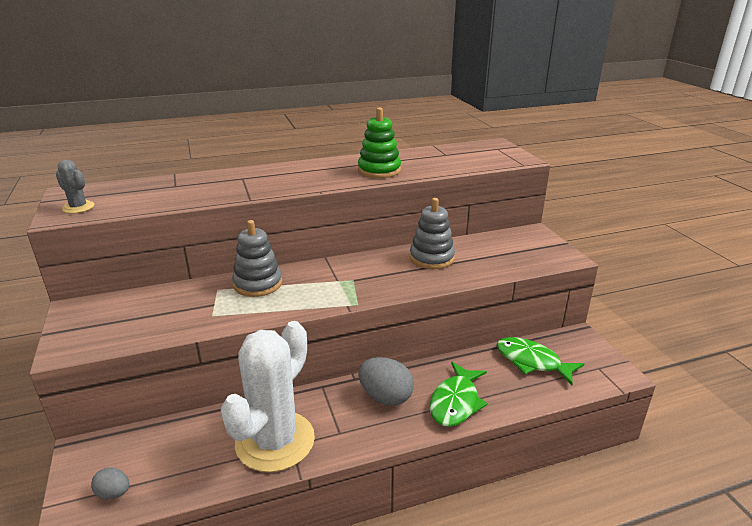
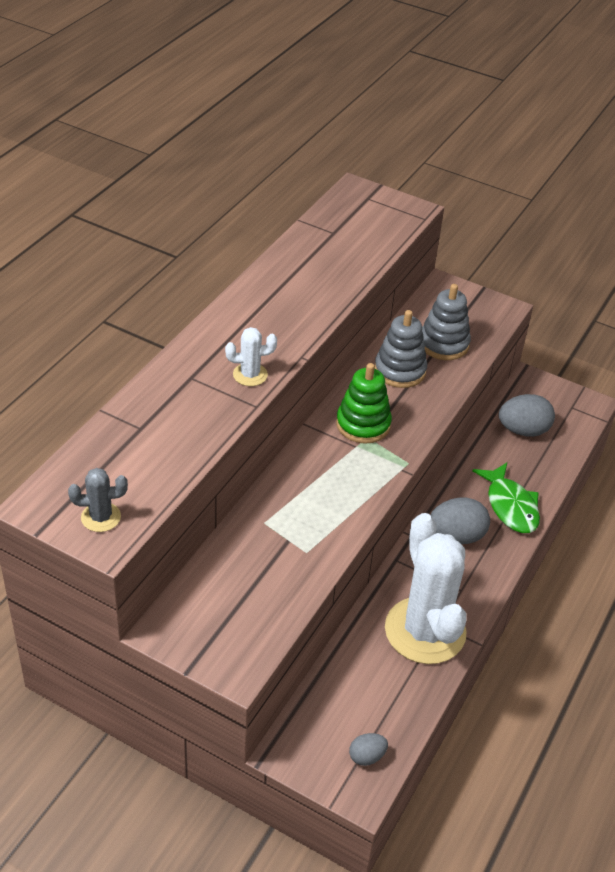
camera: 45 degrees left, 15 degrees up
grey stacking toy [232,220,282,297] -> grey stacking toy moved to [422,284,471,360]
green stacking toy [358,107,401,178] -> green stacking toy moved to [336,363,392,444]
green fish [496,337,584,385] -> grey egg [499,394,555,437]
none -> white cactus [225,327,277,386]

